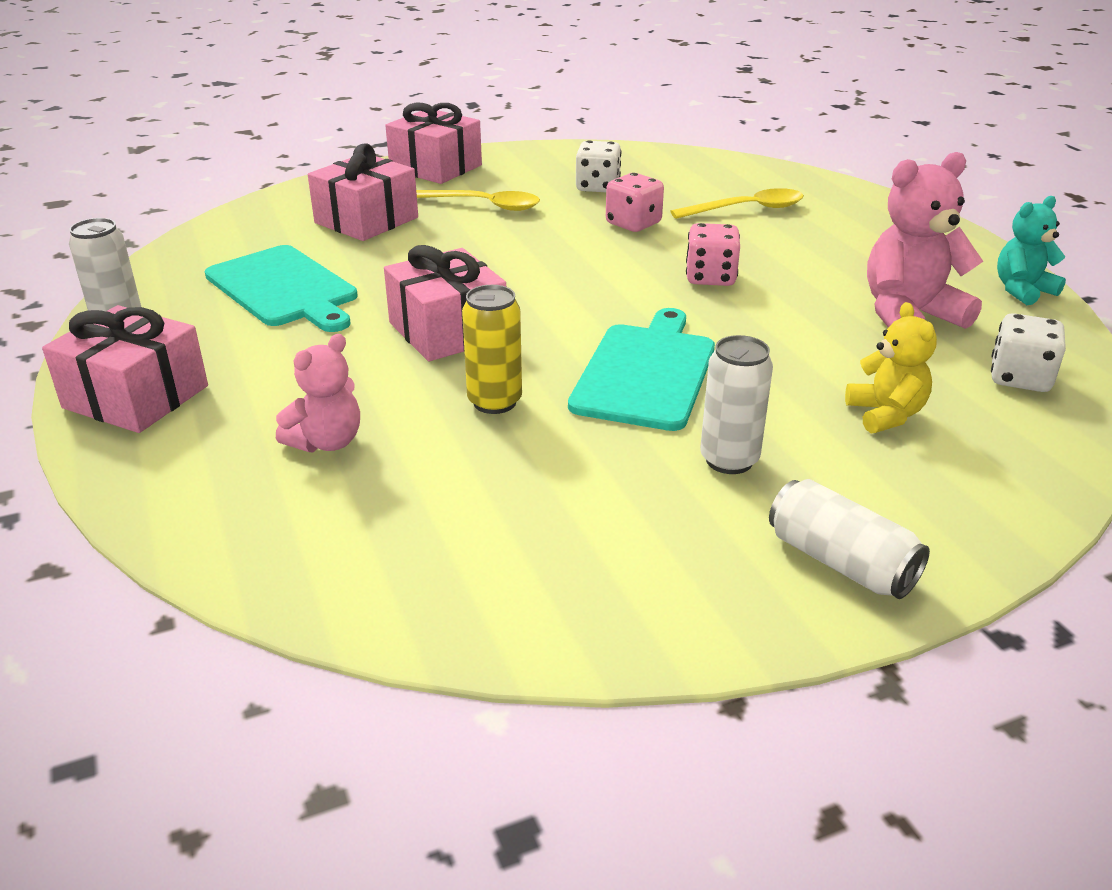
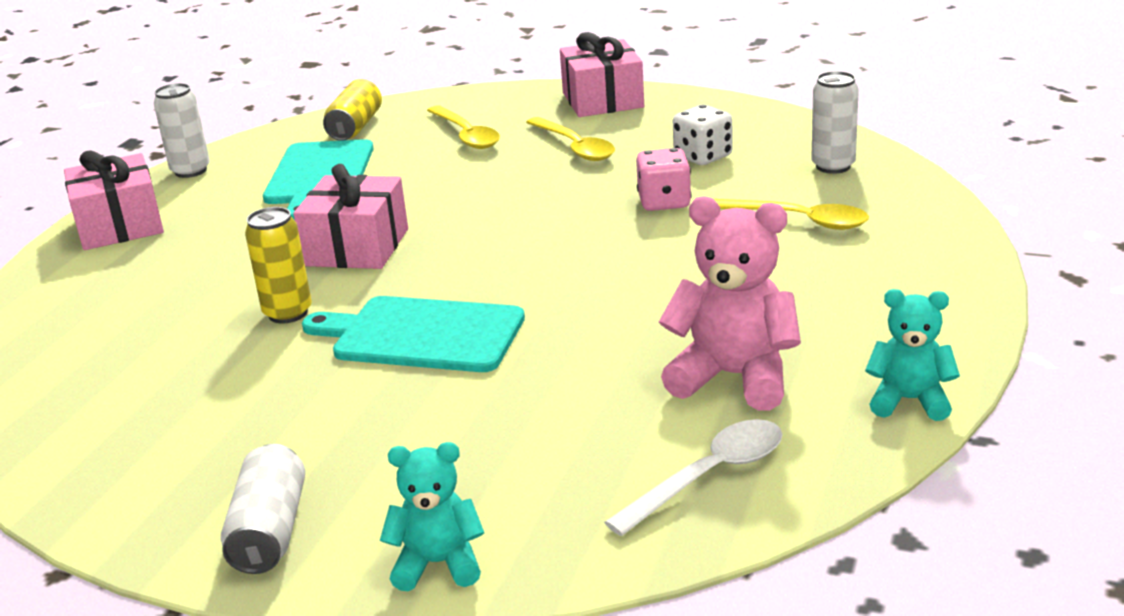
camera: 45 degrees right, 5 degrees down
pink teddy bear [276,334,360,453] -> none
pink gift [308,143,418,241] -> yellow spoon [427,106,500,149]
turquoise cutting board [568,308,715,431] -> turquoise cutting board turned 135 degrees counterclockwise [302,296,525,372]
pink dice [686,223,740,286] -> none
white can [700,335,773,474] -> white can moved to [811,71,859,174]
yellow teddy bear [845,302,937,433] -> none
white dice [991,313,1066,392] -> white spoon [604,419,783,536]
none -> yellow can [323,79,382,141]
none -> turquoise teddy bear [380,442,484,592]

